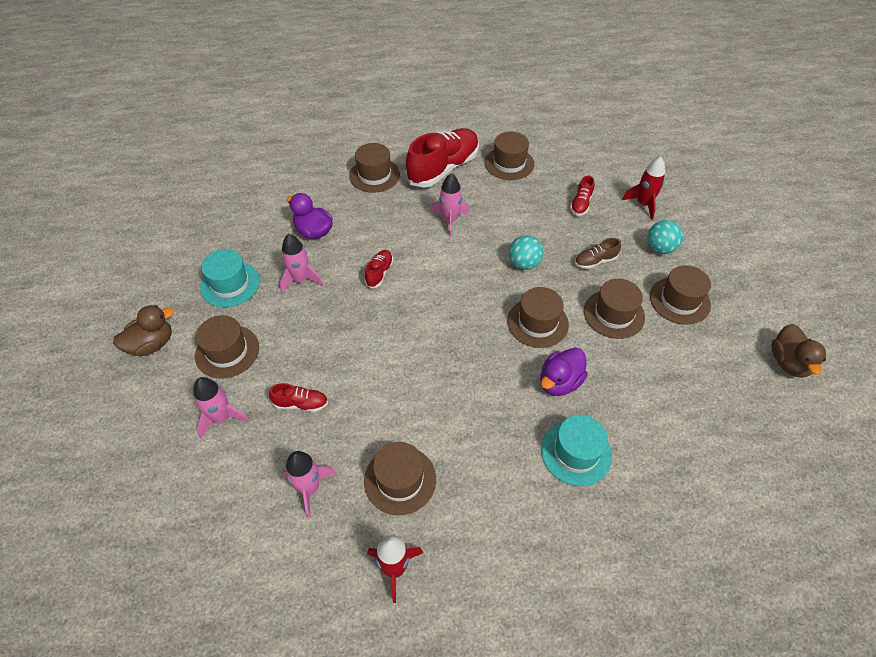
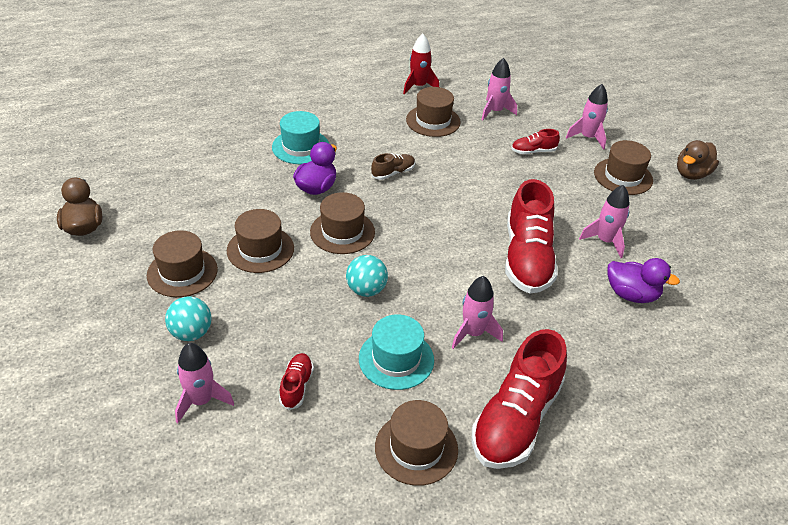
camera: 165 degrees right, 10 degrees down
turquoise hat [200,249,260,307] -> turquoise hat moved to [359,314,434,390]
brown hat [349,143,400,193] -> none
red shoe [364,250,393,288] -> red shoe [505,179,558,294], size x2.20
brown shoe [575,238,621,269] -> brown shoe moved to [371,153,415,180]
red rocket [622,157,665,220] -> pink rocket [175,343,234,423]

